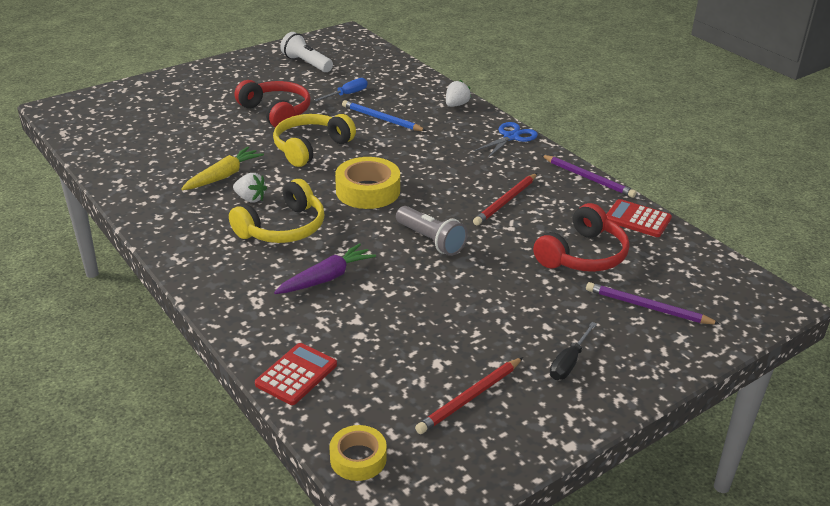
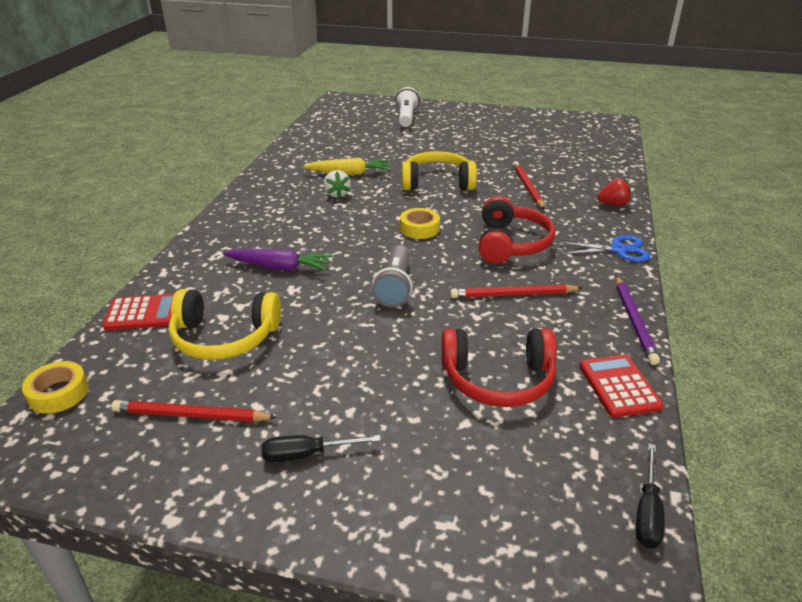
camera: 50 degrees right, 0 degrees up
yellow headphones [229,179,324,243] -> yellow headphones moved to [169,289,281,360]
red headphones [235,80,310,127] -> red headphones moved to [479,196,555,263]
white flashlight [280,32,333,72] -> white flashlight moved to [395,87,420,127]
blue screwdriver [314,78,367,101] -> none
yellow tape [335,157,400,209] -> yellow tape [400,208,440,239], size x0.62
blue pencil [342,100,426,131] -> red pencil [512,161,545,210]
white strawberry [446,80,471,107] -> red strawberry [597,178,631,206]
purple pencil [586,282,720,325] -> none
none -> black screwdriver [636,443,665,548]

